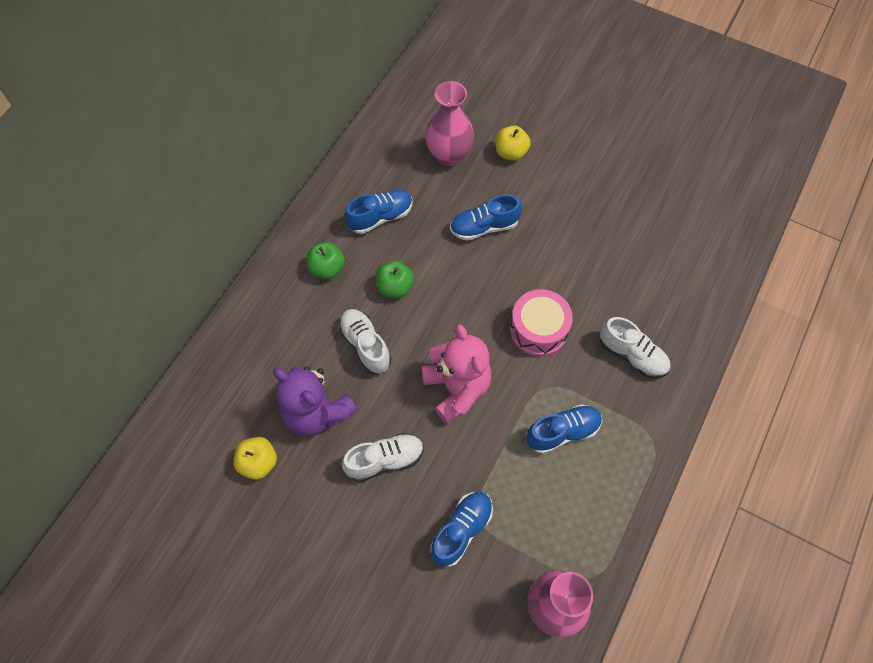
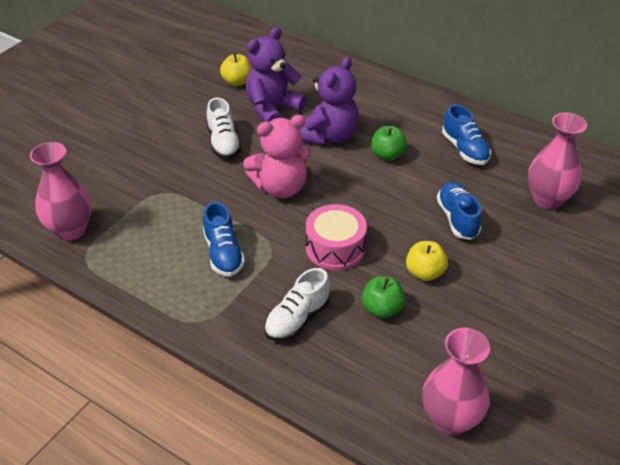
camera: 95 degrees right, 20 degrees down
green apple [307,242,345,279] -> green apple moved to [362,276,405,318]
white shoe [339,309,391,374] -> purple teddy bear [300,57,359,145]
blue shoe [431,492,493,567] -> none
yellow apple [495,126,531,161] -> yellow apple moved to [406,241,448,281]
none -> pink vase [422,328,490,436]

